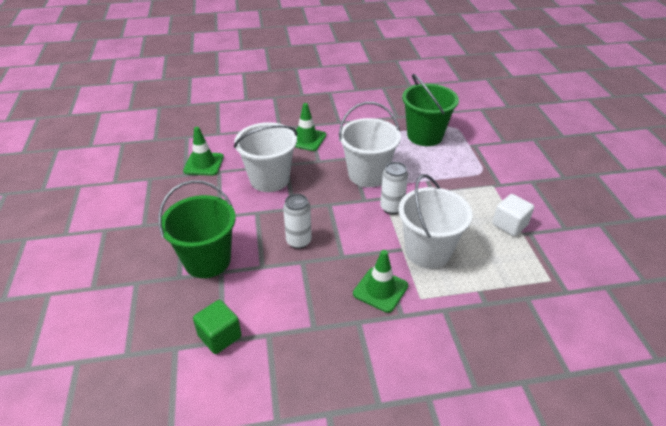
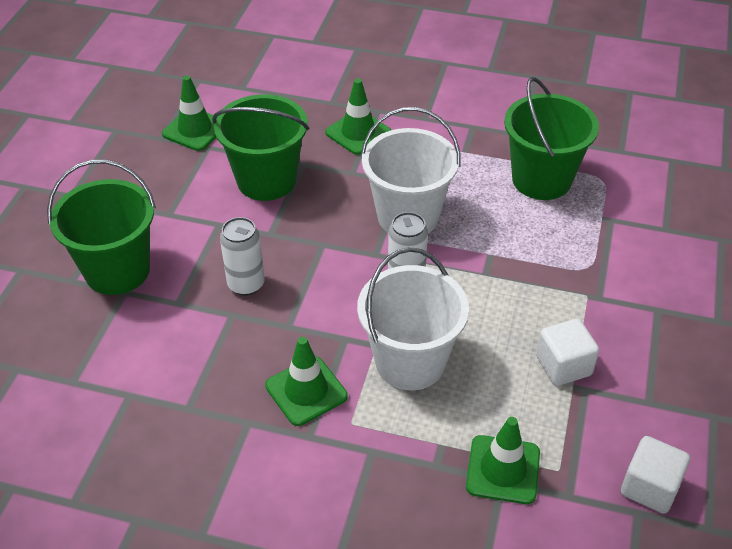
camera: 25 degrees right, 5 degrees up
green cube [193,300,242,354] -> none
white bucket [234,122,297,192] -> green bucket [212,94,309,201]
none -> green traffic cone [466,417,540,504]
none -> white cube [621,436,690,514]

